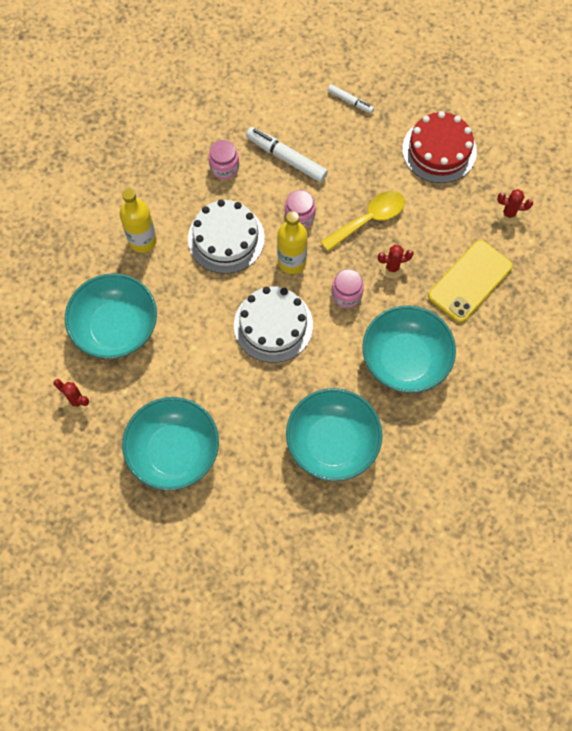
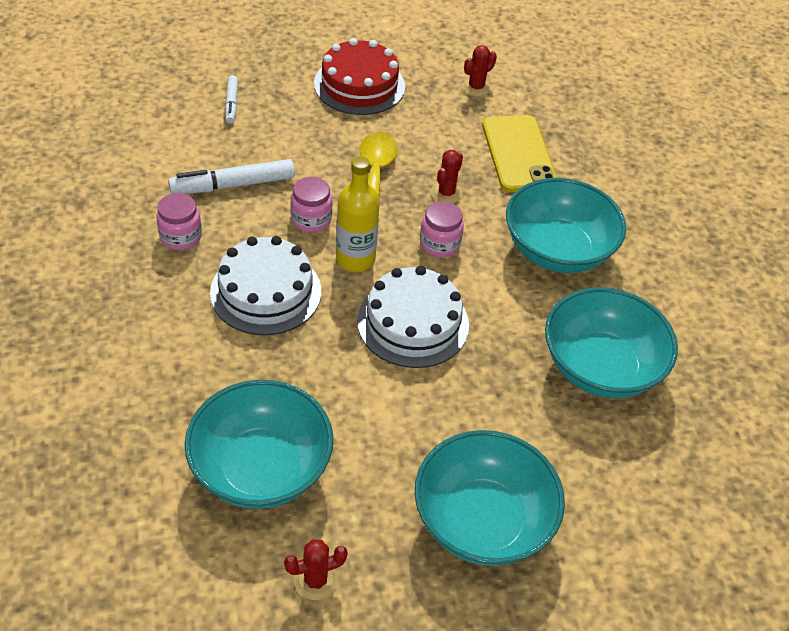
camera: 55 degrees left, 20 degrees down
yellow bottle [119,189,157,253] -> none
white marker [328,84,374,113] -> white marker turned 105 degrees clockwise [225,75,238,124]

